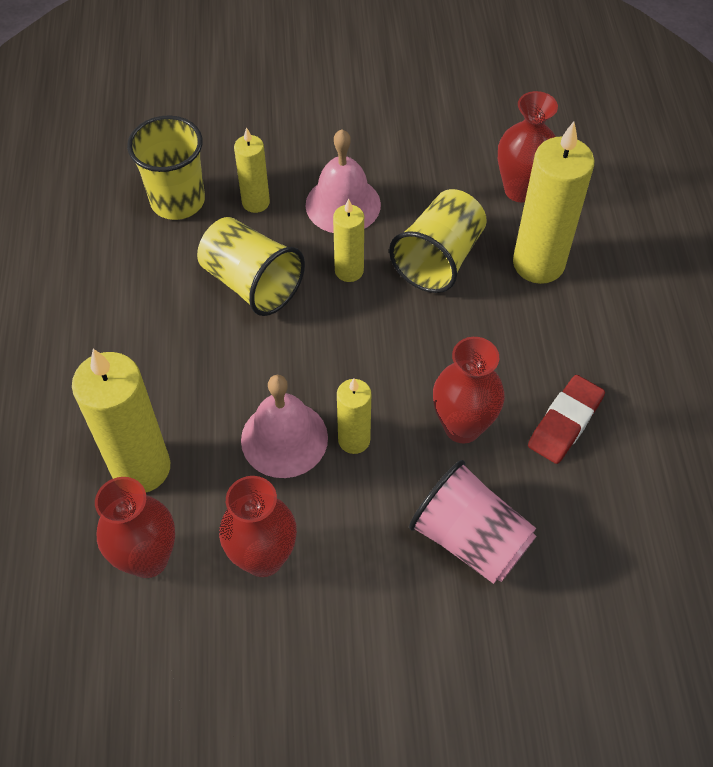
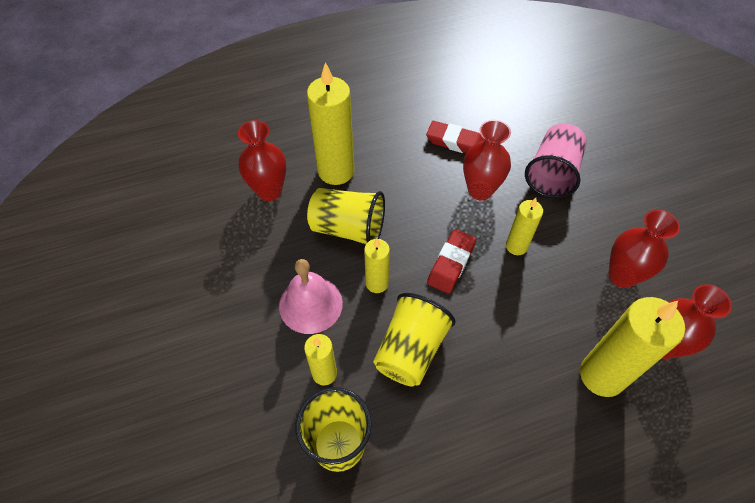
camera: 105 degrees left, 0 degrees up
pink bell [241,375,328,478] -> none
none -> red eraser [427,229,476,294]

